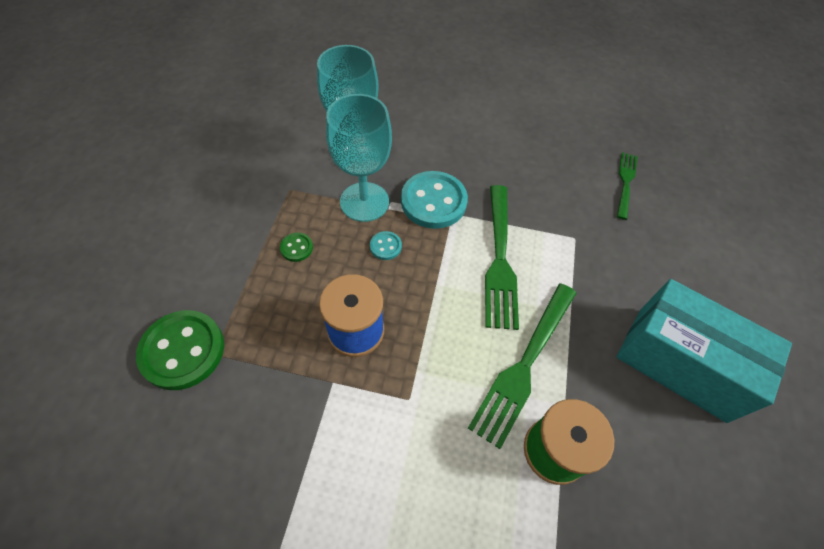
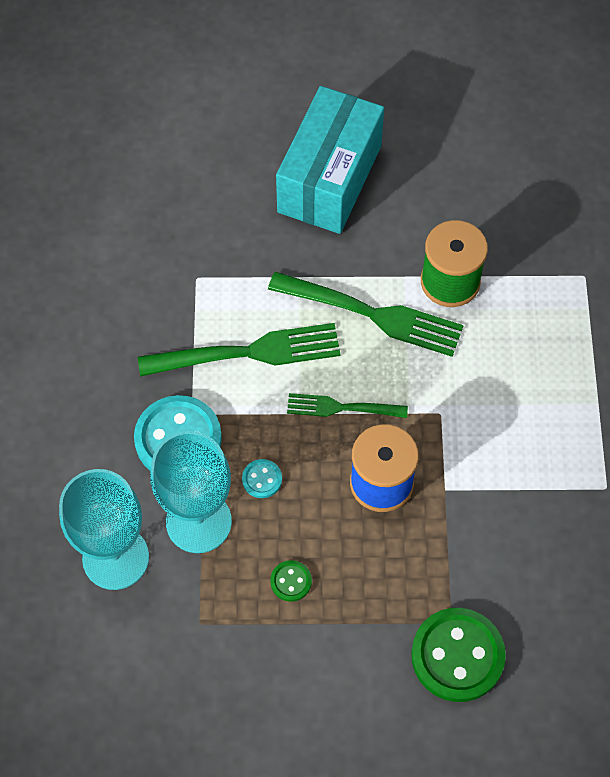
camera: 100 degrees left, 5 degrees up
green fork [617,152,637,220] -> green fork moved to [287,393,408,418]

